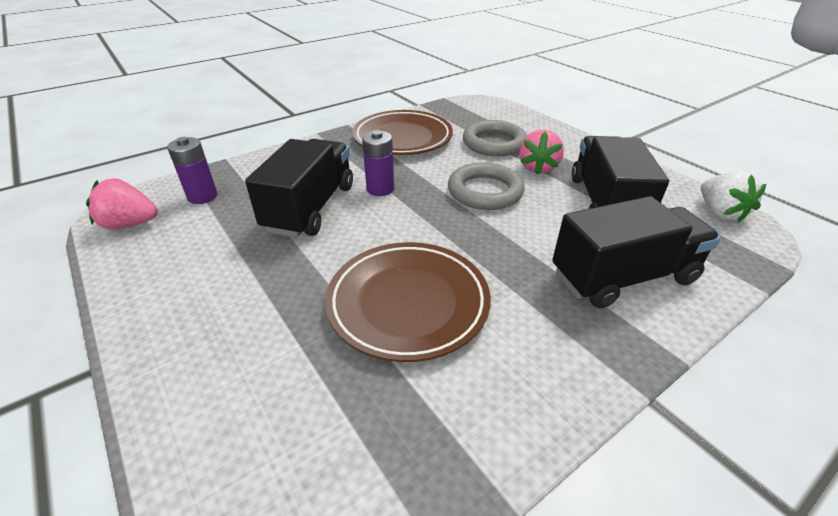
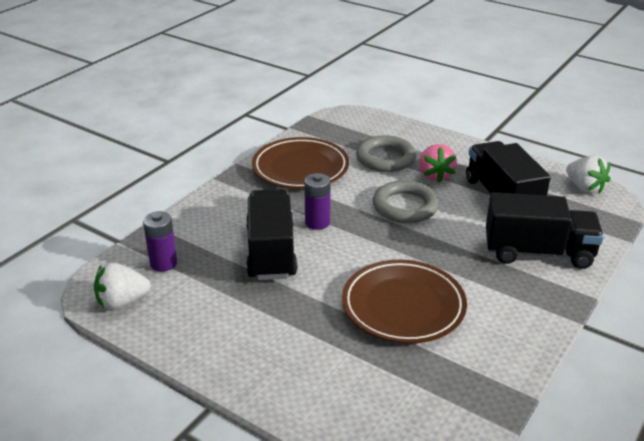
camera: 20 degrees left, 5 degrees down
pink strawberry [86,178,158,229] -> white strawberry [94,262,150,310]
black truck [552,196,721,308] -> black truck turned 45 degrees clockwise [486,192,604,269]

